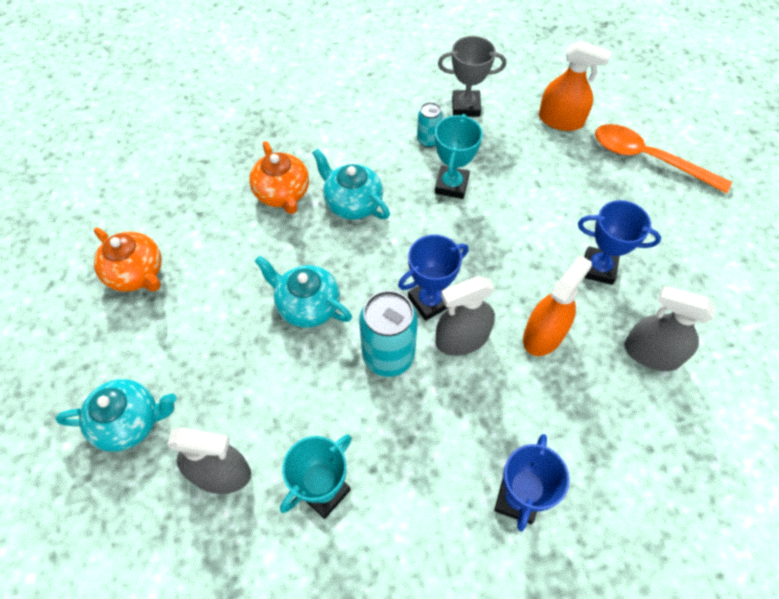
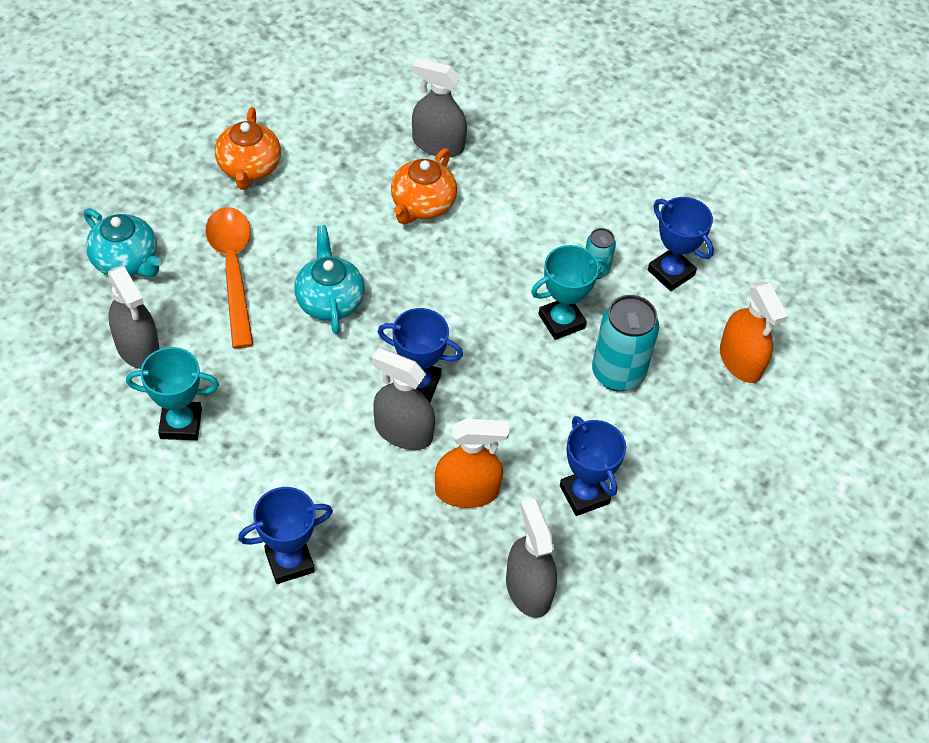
camera: 45 degrees right, 5 degrees down
turquoise teapot [312,148,390,220] -> none
turquoise can [359,290,418,377] -> turquoise can moved to [592,295,659,392]
grey trophy [438,36,506,117] -> blue trophy [648,197,714,291]
orange spoon [595,124,732,194] -> orange spoon moved to [206,207,253,349]
none -> grey spray bottle [412,58,467,157]

